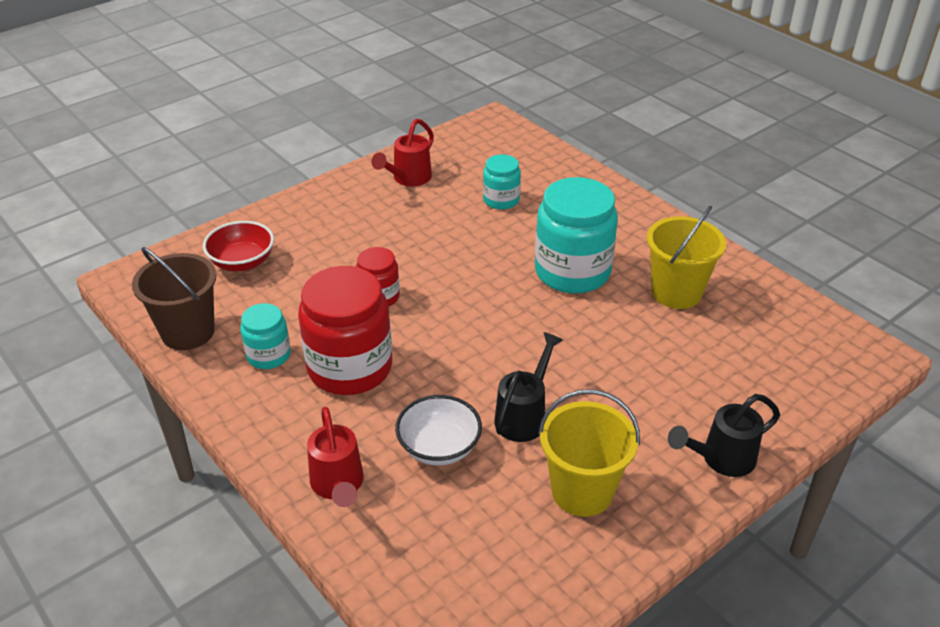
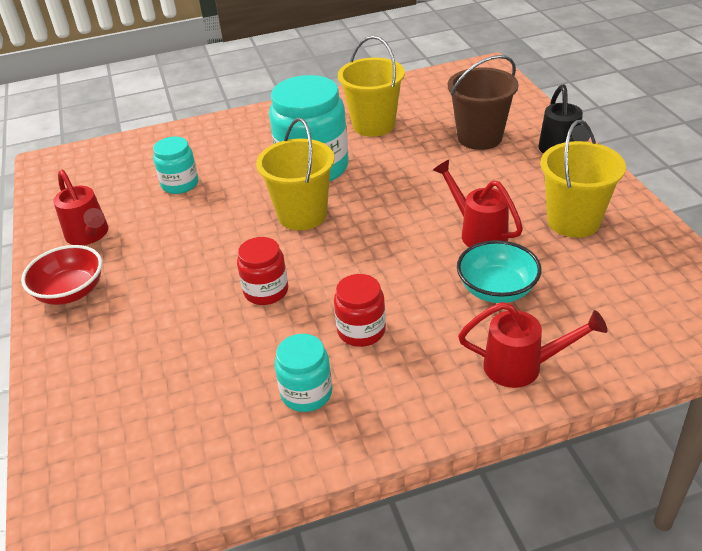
camera: 65 degrees left, 0 degrees up
brown bucket [132,247,216,350] -> brown bucket moved to [448,55,519,150]
red bowl [203,221,274,271] -> red bowl moved to [21,245,102,305]
red jar [298,266,392,395] -> red jar [334,274,386,347], size x0.53
white bowl [395,395,482,466] -> turquoise bowl [457,240,541,303]
black watering can [494,332,563,442] -> red watering can [433,160,523,247]
none -> yellow bucket [256,118,334,230]

